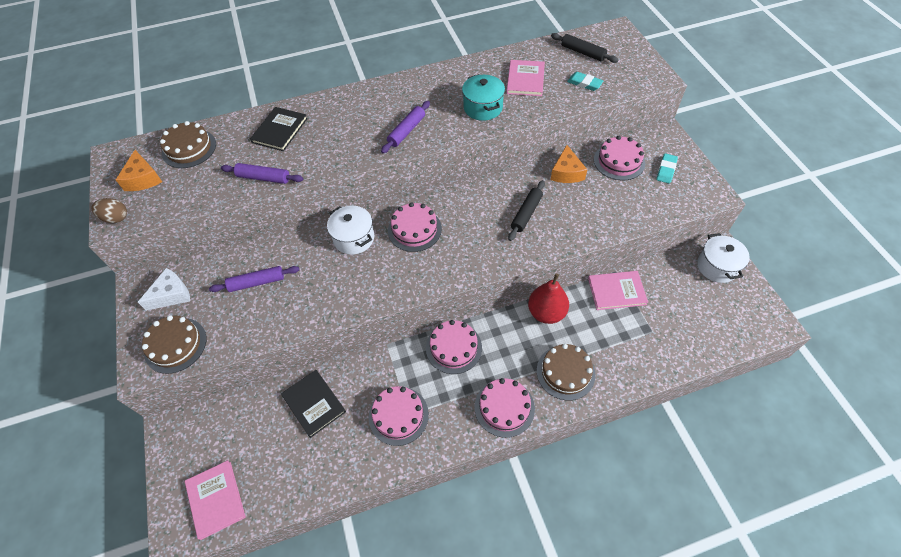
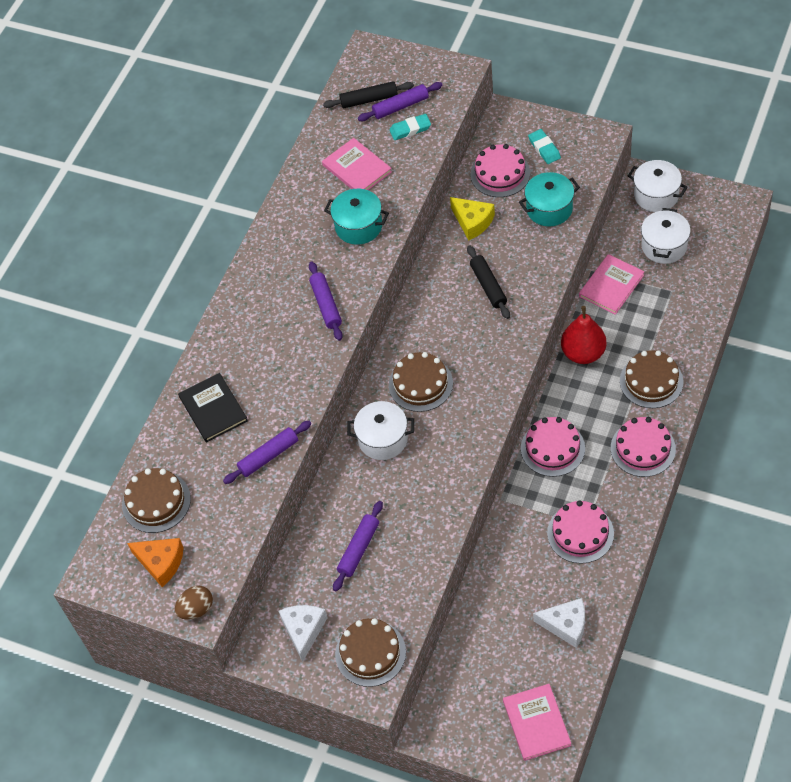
camera: 45 degrees left, 0 degrees up
pink book [185,460,246,540] -> pink book turned 60 degrees clockwise [503,684,571,761]
black book [281,370,346,438] -> none
pink cake [388,202,442,252] -> brown cake [389,352,453,412]
orange cheese [550,145,588,183] -> yellow cheese [450,197,495,240]
none -> purple rolling pin [358,82,443,121]
none -> turquoise pot [519,172,580,226]
none -> white cheese [533,598,585,648]
none -> white pot [641,208,691,264]

